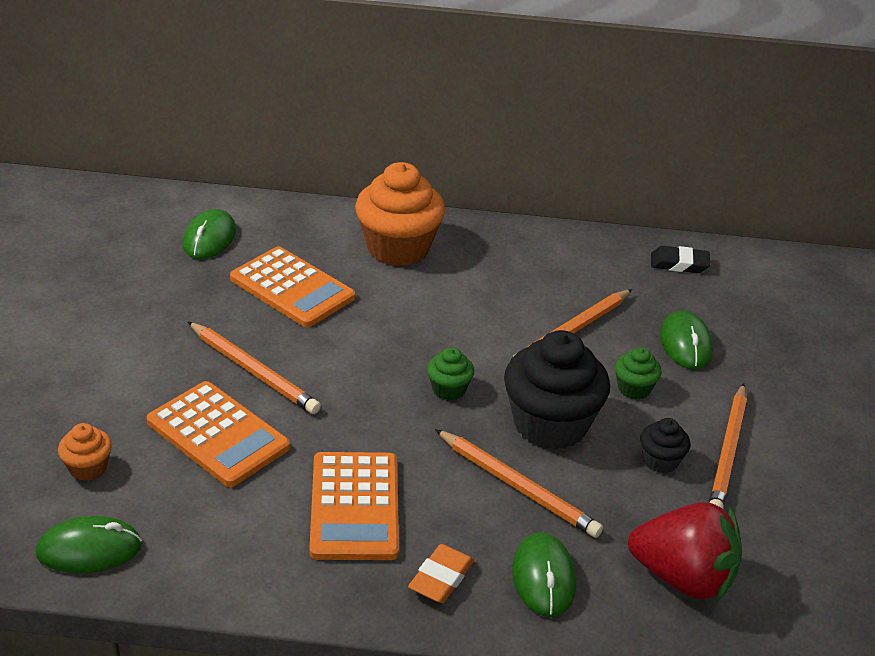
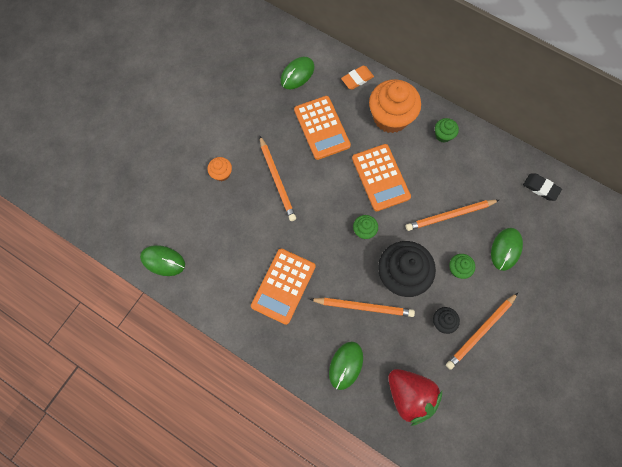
camera: 30 degrees right, 35 degrees up
orange cupcake [58,423,112,481] -> orange cupcake moved to [207,157,232,181]
orange calculator [146,381,290,487] -> orange calculator moved to [352,144,411,211]
orange eraser [408,544,474,603] -> orange eraser moved to [341,65,374,89]
orange pencil [435,429,603,538] -> orange pencil turned 60 degrees counterclockwise [309,298,415,317]
none -> green cupcake [435,118,459,143]

